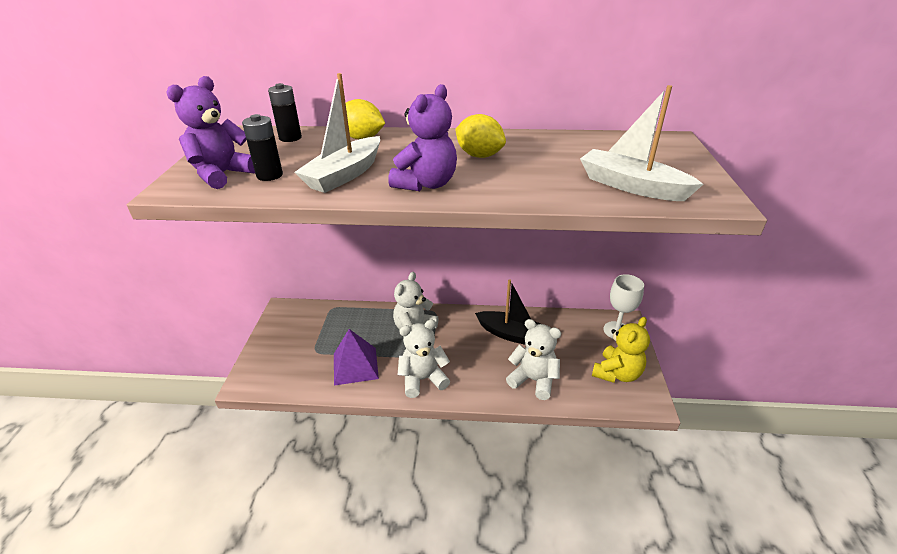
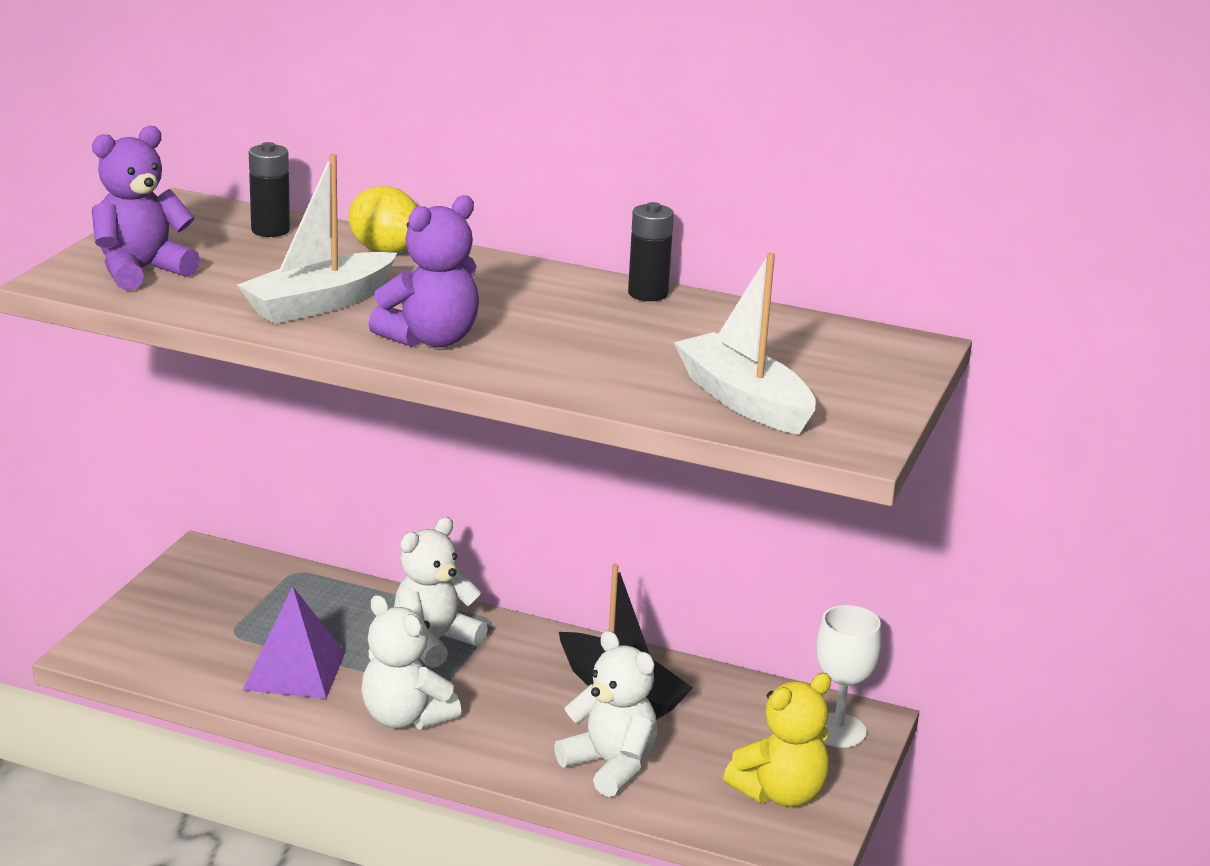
camera: 15 degrees right, 10 degrees down
black battery [242,114,283,181] -> black battery moved to [628,202,674,301]
white teddy bear [398,320,450,398] -> white teddy bear turned 135 degrees counterclockwise [362,595,461,730]
yellow lemon [455,114,506,158] -> none

